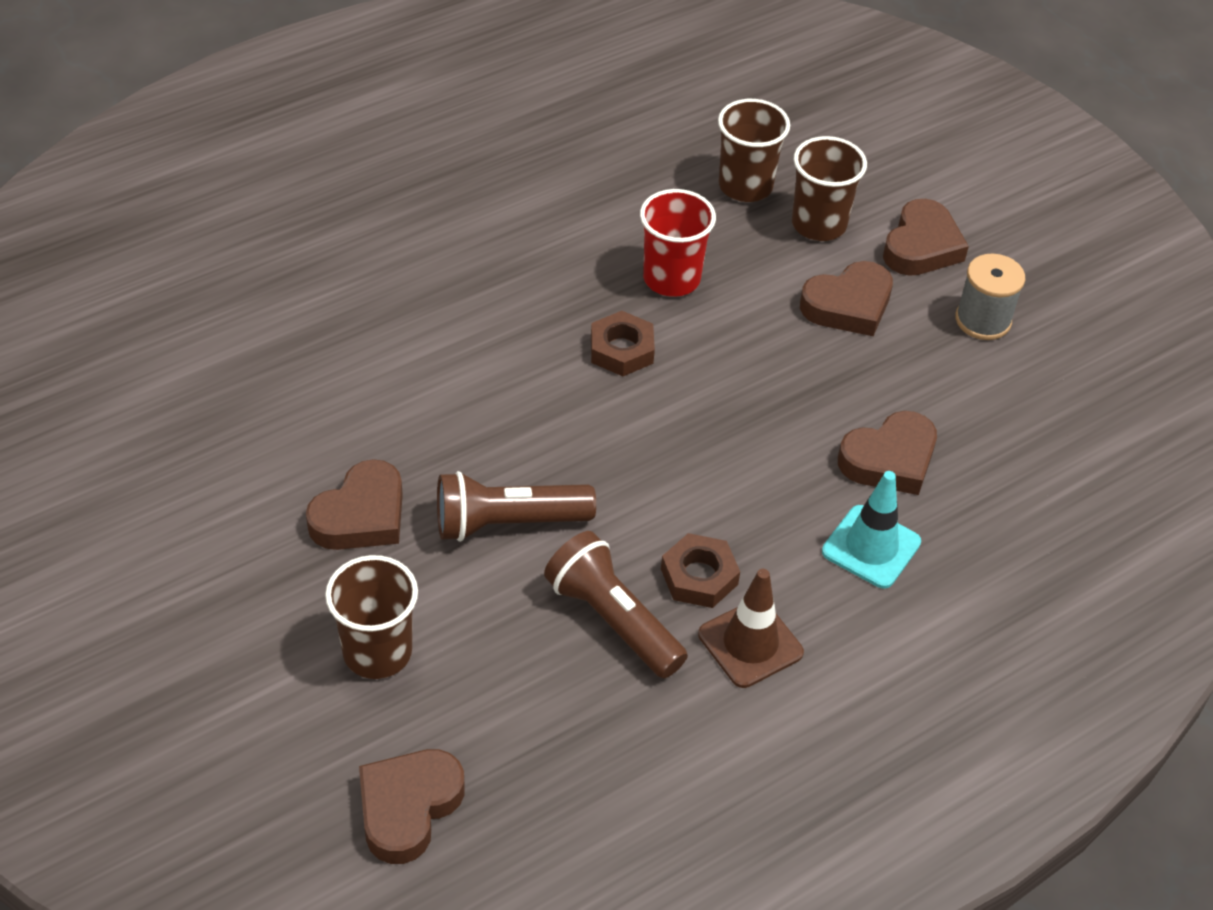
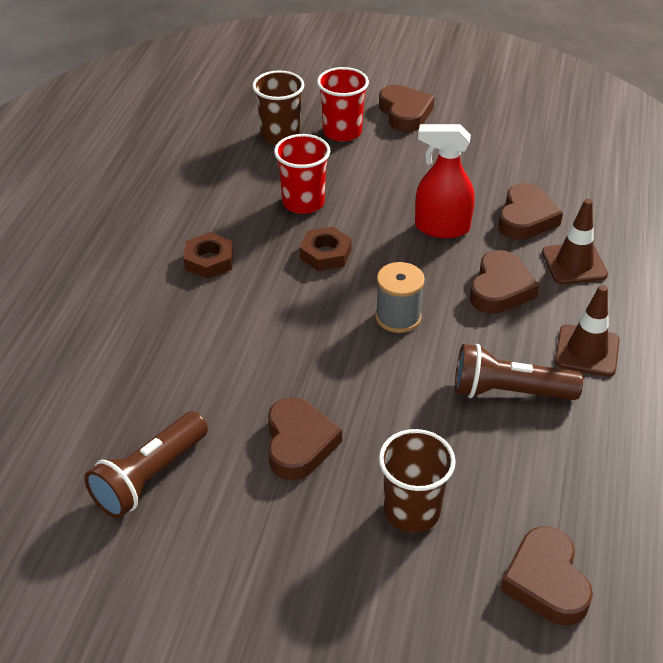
camera: 40 degrees left, 5 degrees down
brown flashlight [437,471,596,542] -> brown flashlight moved to [84,411,208,518]
brown nut [661,533,740,608] -> brown nut moved to [184,232,233,279]
brown cup [792,136,867,241] -> red cup [317,67,369,142]
brown heart [800,261,893,336] -> brown heart moved to [470,250,539,314]
turquoise traffic cone [822,471,921,588] -> brown traffic cone [542,199,608,284]
grey spool [955,253,1025,340] -> grey spool moved to [375,262,425,333]
none -> red spray bottle [415,124,475,238]

